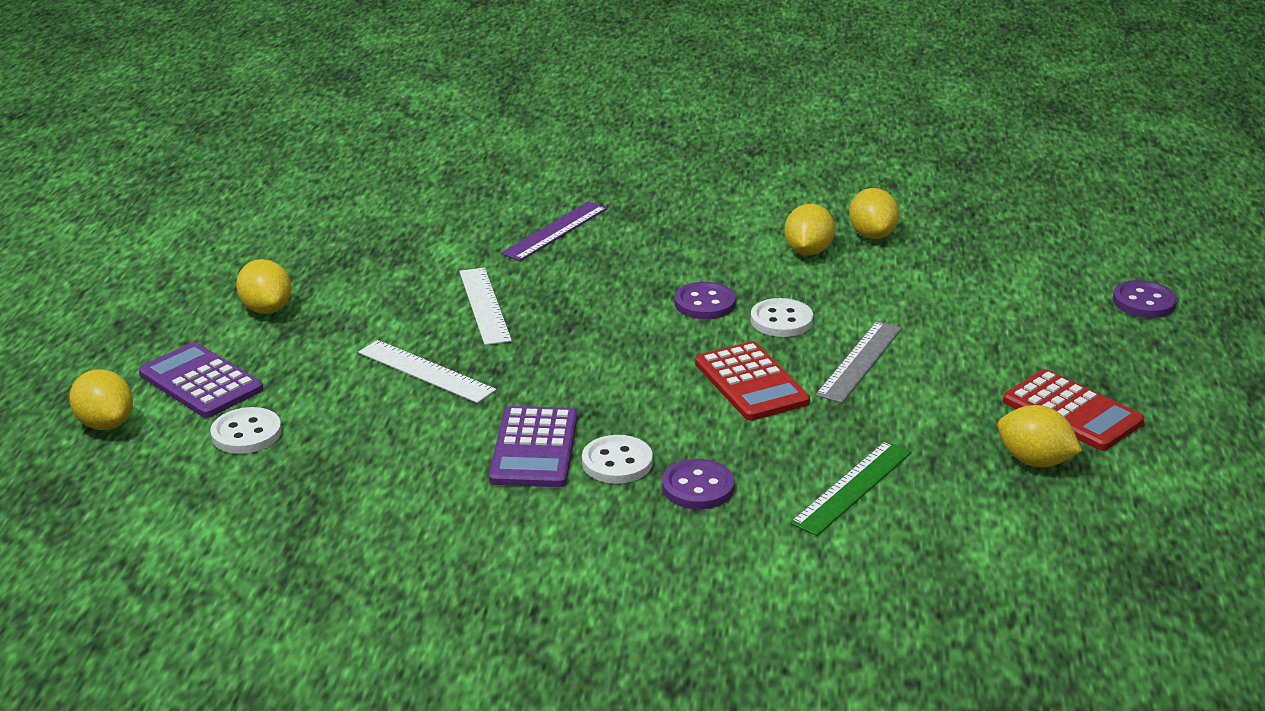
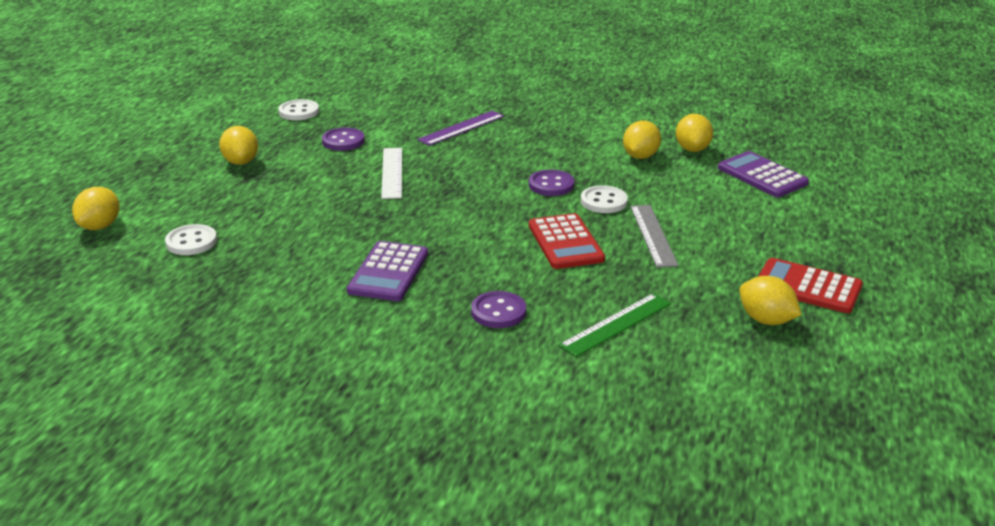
camera: 10 degrees right, 0 degrees up
yellow lemon [69,369,133,430] -> yellow lemon turned 45 degrees clockwise [72,187,120,230]
purple calculator [139,342,263,418] -> purple calculator moved to [718,151,809,197]
white ruler [358,340,496,403] -> none
white button [582,435,653,484] -> white button moved to [278,99,319,120]
grey ruler [816,321,902,403] -> grey ruler turned 45 degrees counterclockwise [630,205,679,268]
red calculator [1003,369,1144,451] -> red calculator turned 150 degrees clockwise [758,258,863,313]
purple button [1113,280,1177,318] -> purple button moved to [322,127,365,151]

